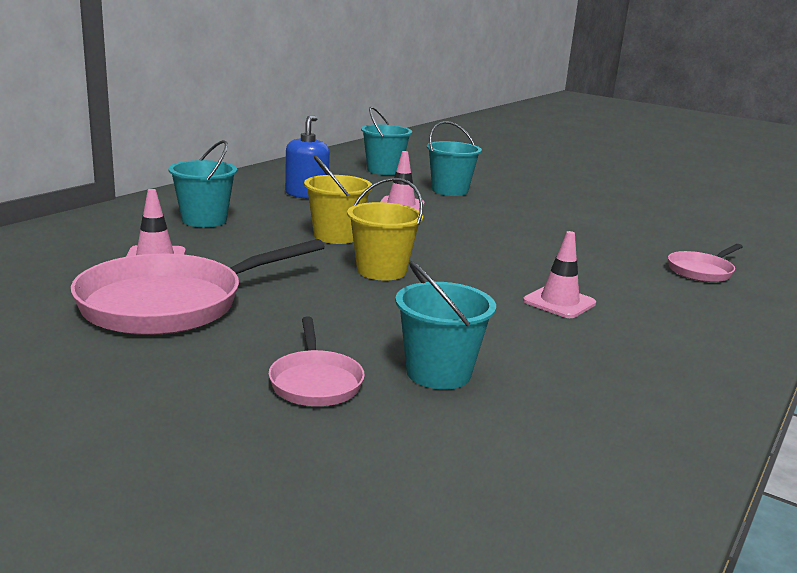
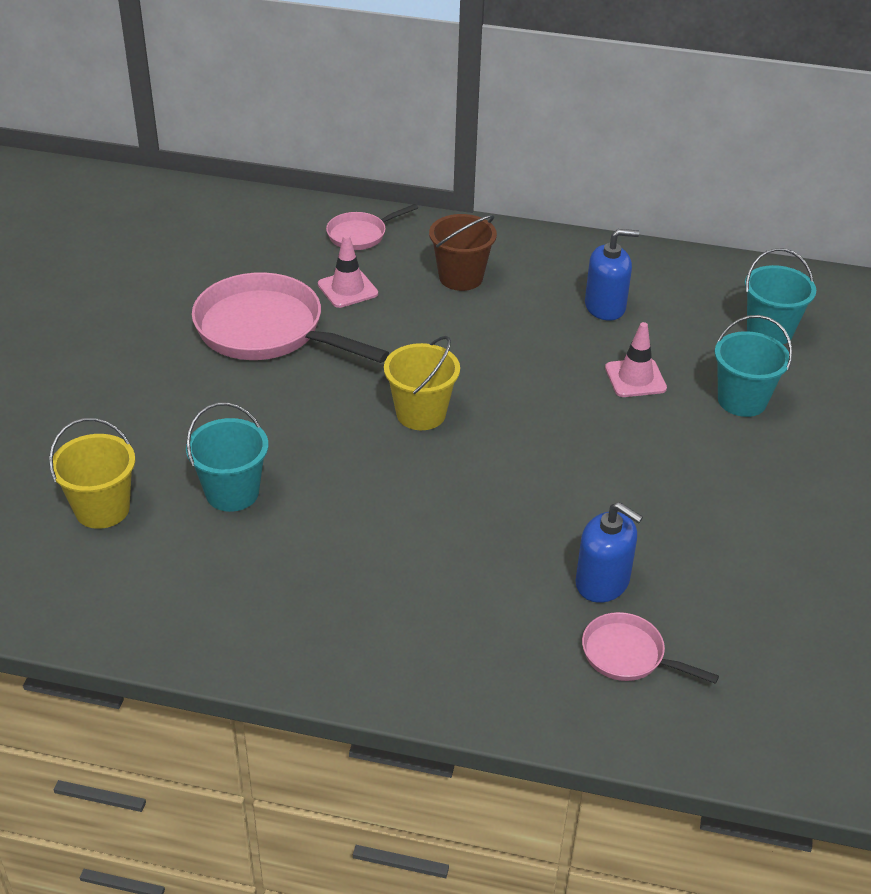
camera: 70 degrees right, 20 degrees up
turquoise bucket [168,140,237,227] -> brown bucket [429,214,497,291]
pink pan [268,317,365,406] -> pink pan moved to [326,204,418,250]
yellow bucket [304,155,373,244] -> yellow bucket moved to [49,418,135,529]
pink traffic cone [523,231,596,318] -> none
none -> blue soap dispenser [575,502,643,603]

